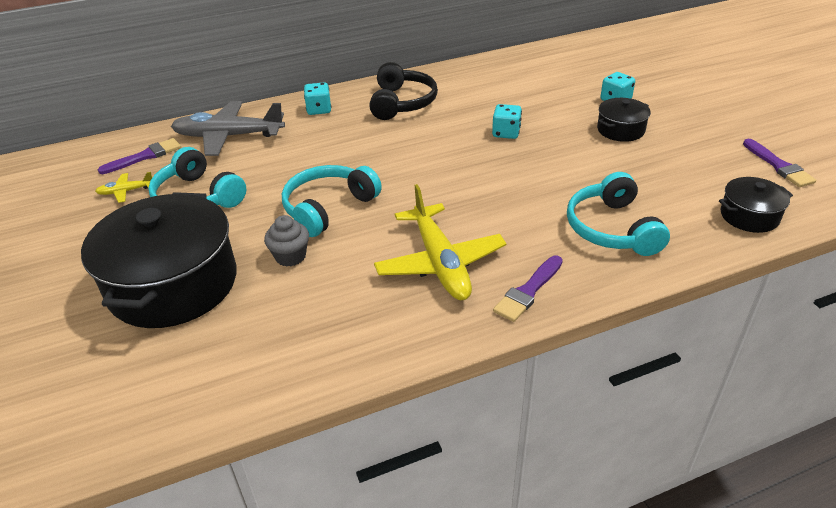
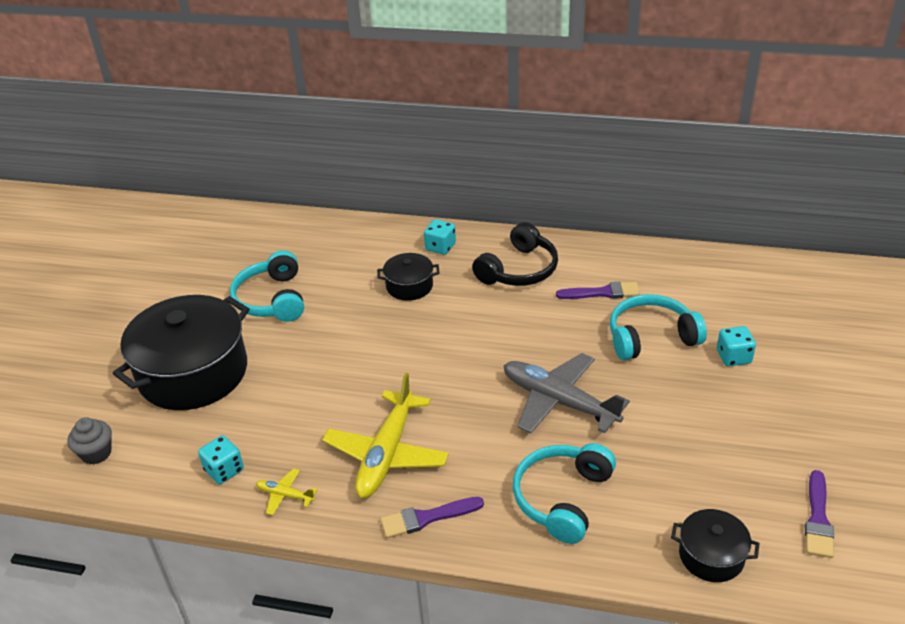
camera: 35 degrees right, 0 degrees up
yellow plane [95,172,152,203] -> yellow plane moved to [256,468,318,515]
purple brush [98,138,181,174] -> purple brush moved to [556,282,640,299]
grey plane [171,101,285,156] -> grey plane moved to [504,353,630,434]
grey cupcake [264,215,309,266] -> grey cupcake moved to [67,417,112,465]
turquoise headphones [282,165,382,237] -> turquoise headphones moved to [610,294,707,360]
turquoise dice [492,104,522,139] -> turquoise dice moved to [198,435,244,484]
black pot [597,98,651,142] -> black pot moved to [377,253,439,301]

